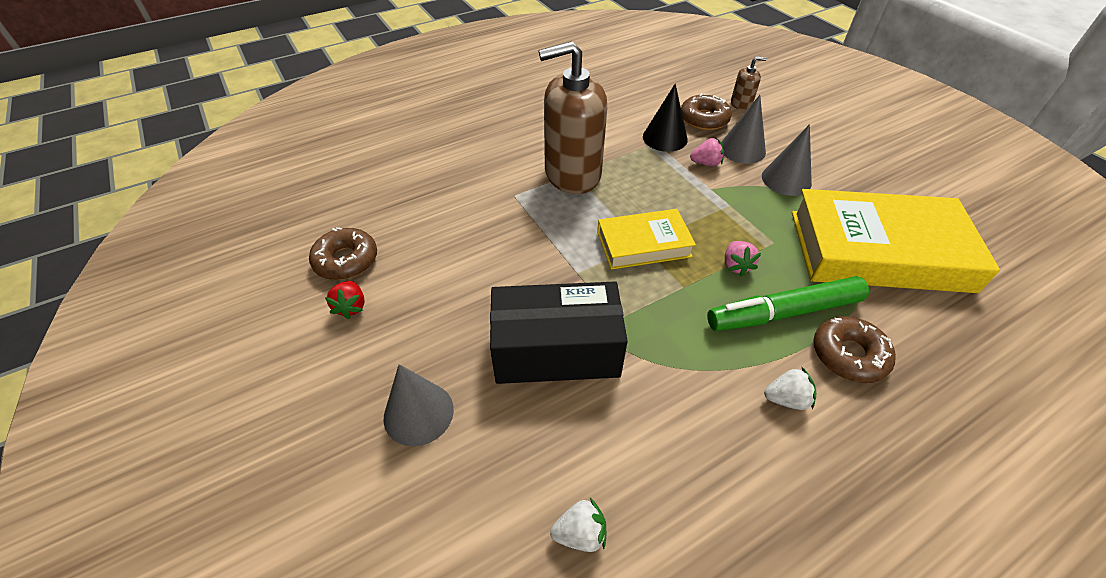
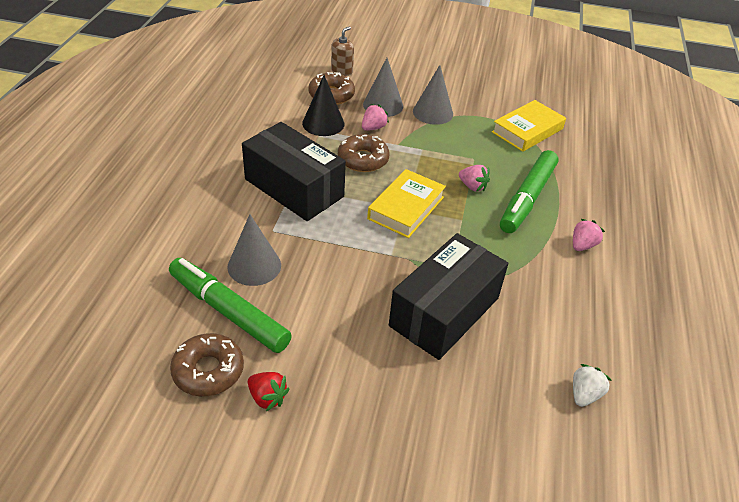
camera: 50 degrees left, 5 degrees down
grey cone [383,364,454,446] -> grey cone moved to [227,214,281,286]
brown soap dispenser [539,41,607,194] -> black box [242,122,346,221]
white strawberry [764,366,816,410] -> pink strawberry [573,219,605,251]
yellow book [792,189,1000,293] -> yellow book [492,100,566,152], size x0.54
brown donut [813,316,896,383] -> brown donut moved to [338,134,390,172]
none -> green marker [169,258,292,353]

